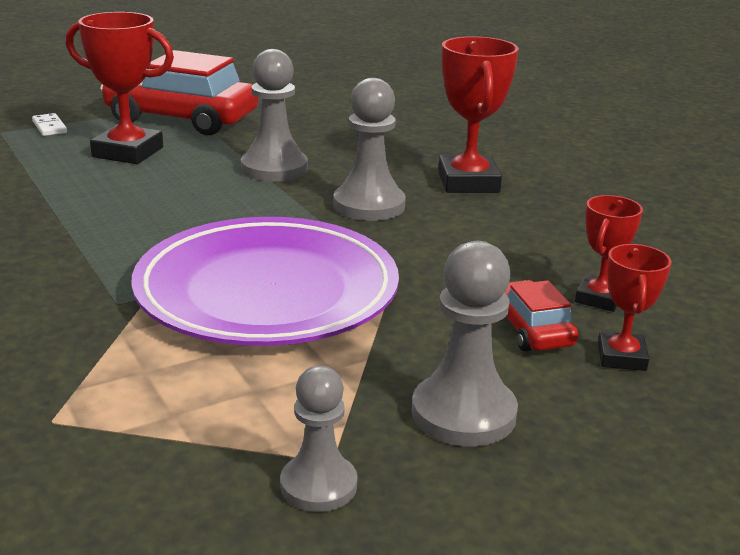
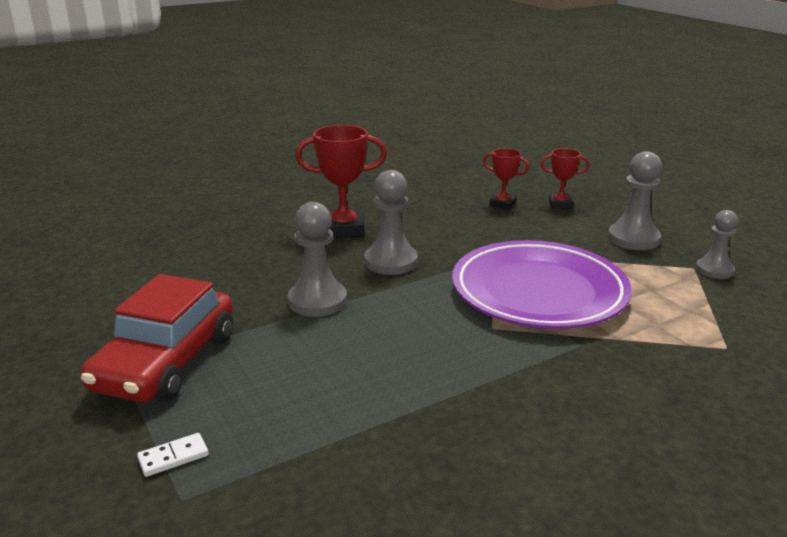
camera: 90 degrees left, 0 degrees up
red trophy [66,12,174,164] -> none
red car [505,280,579,352] -> none

